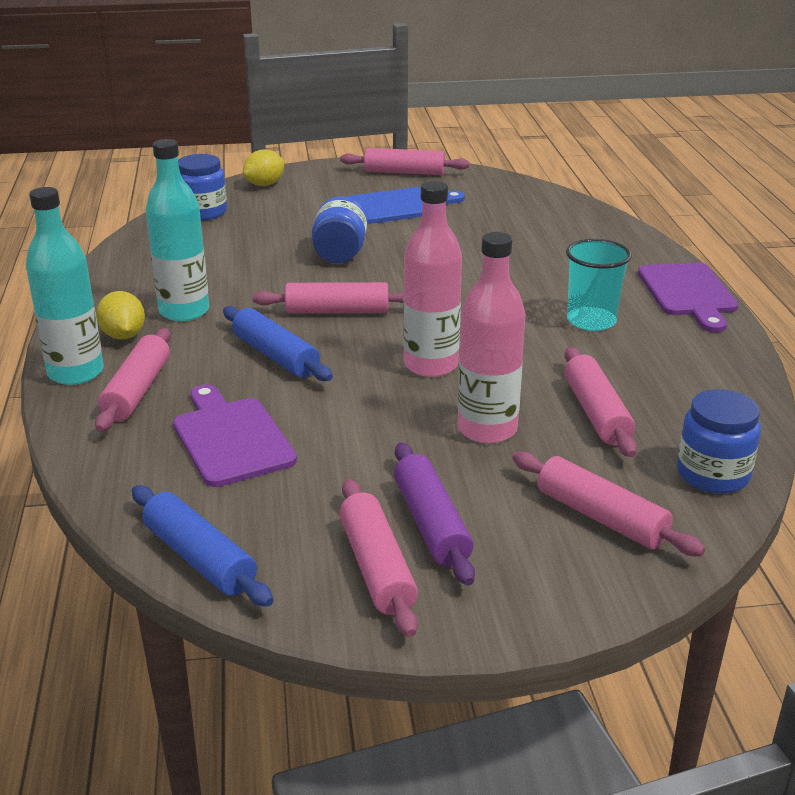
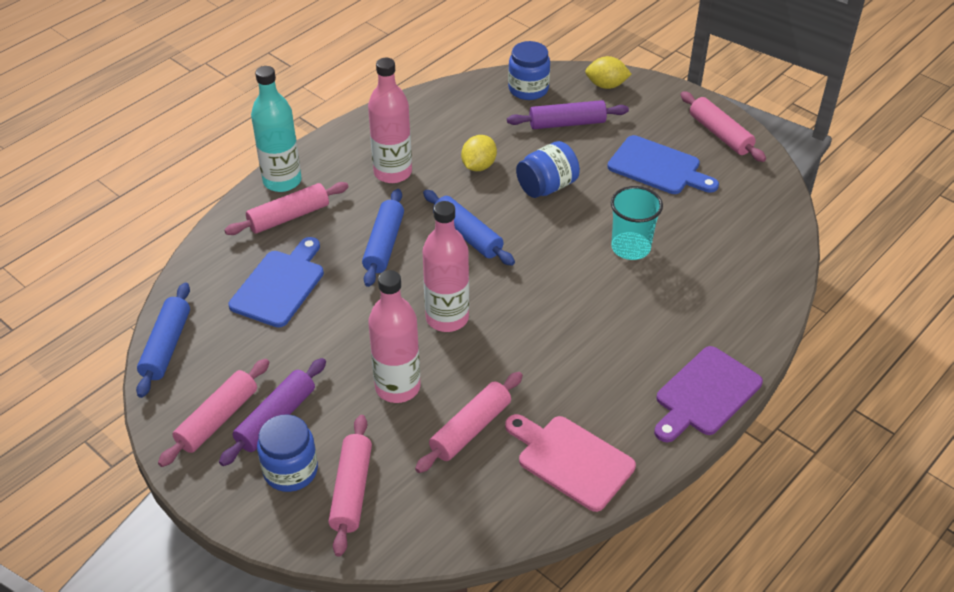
camera: 50 degrees right, 15 degrees up
yellow lemon [96,291,145,339] -> yellow lemon moved to [461,135,497,171]
turquoise bottle [146,139,209,321] -> pink bottle [368,58,412,183]
purple cutting board [173,384,297,487] -> blue cutting board [229,237,324,328]
pink rolling pin [253,282,404,314] -> blue rolling pin [423,190,515,266]
turquoise cup [566,239,632,331] -> turquoise cup moved to [611,186,663,260]
blue jar [677,389,761,494] -> blue jar moved to [257,414,318,492]
none -> pink cutting board [505,414,636,512]
none -> purple rolling pin [507,100,629,129]

